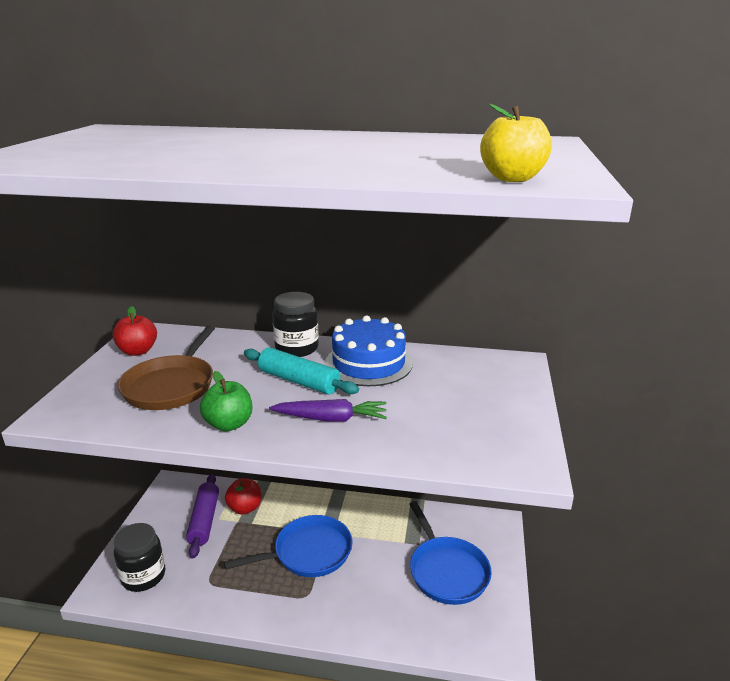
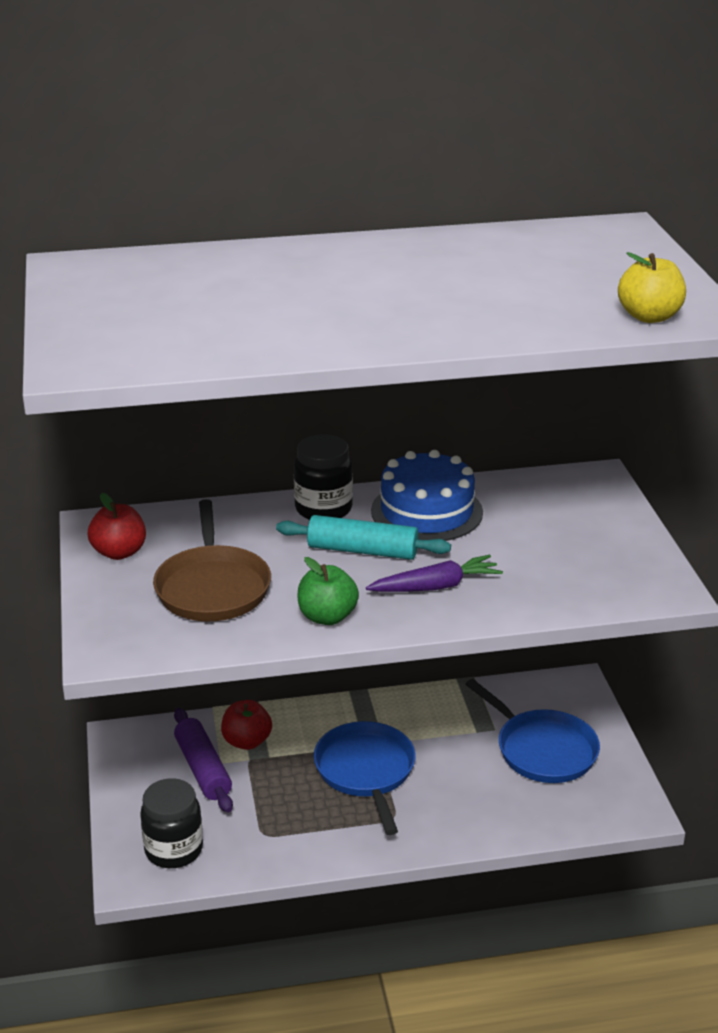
camera: 20 degrees left, 5 degrees up
blue pan [224,515,353,577] -> blue pan turned 60 degrees counterclockwise [314,721,416,835]

